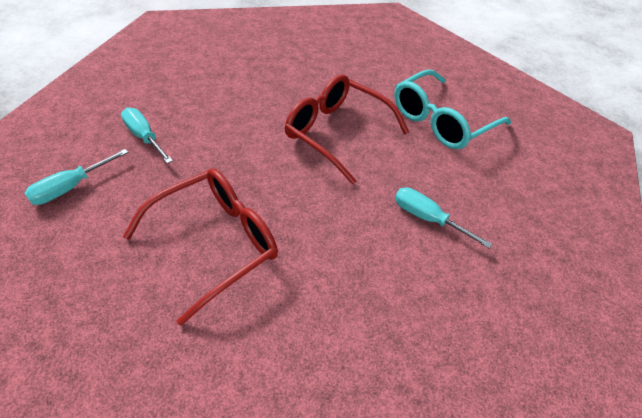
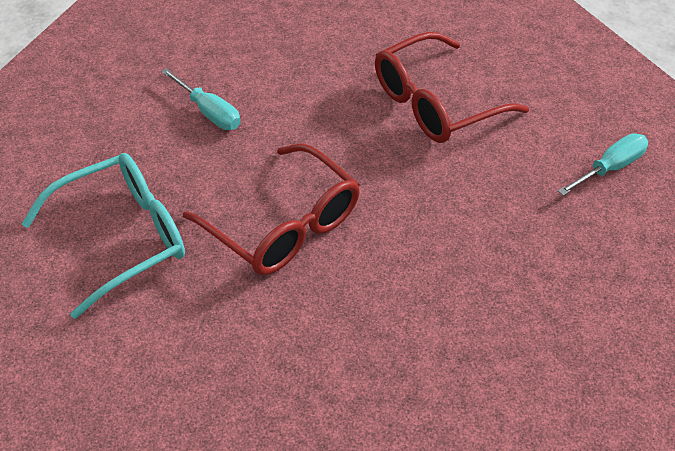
camera: 170 degrees left, 0 degrees up
turquoise screwdriver [121,108,173,164] -> none

